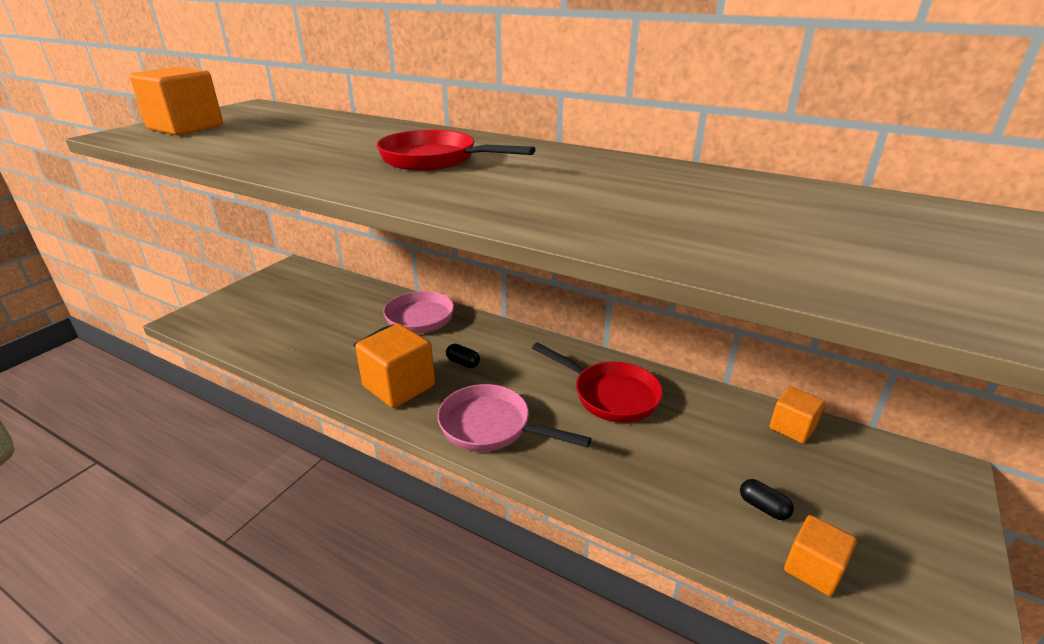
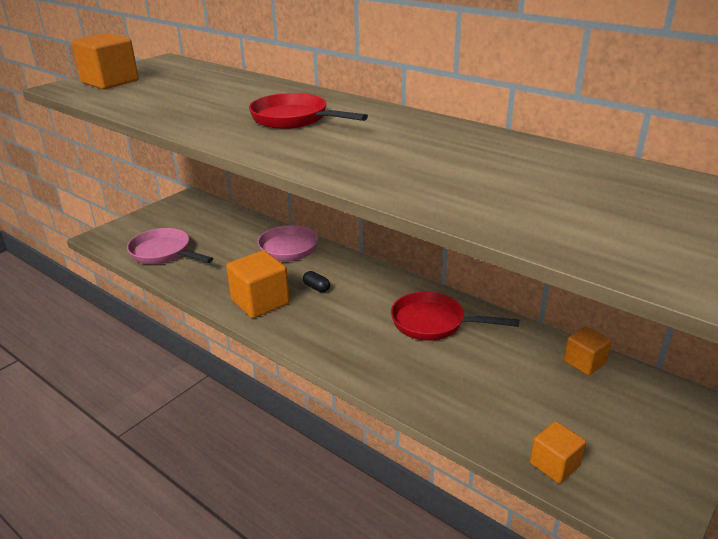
camera: 10 degrees right, 0 degrees up
pink pan [437,384,592,452] -> pink pan moved to [127,228,213,264]
red pan [532,342,663,423] -> red pan turned 150 degrees clockwise [391,292,519,341]
black capsule [740,479,794,520] -> none

